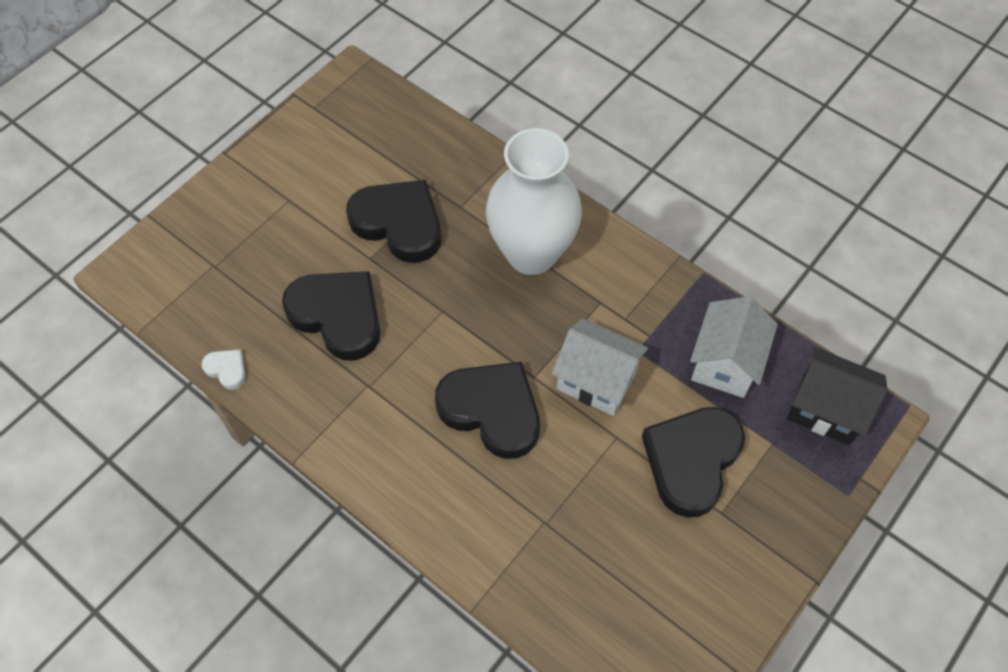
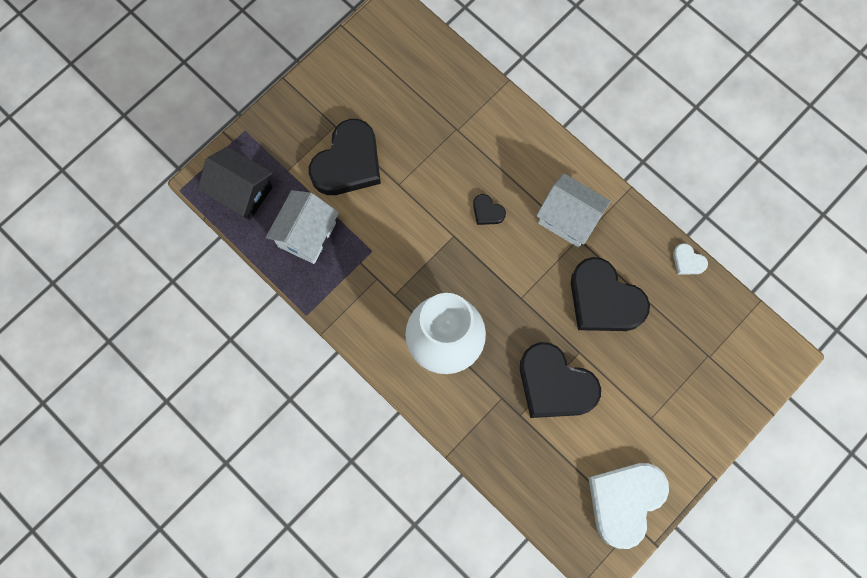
camera: 175 degrees left, 15 degrees up
black heart [435,362,540,459] -> black heart [473,194,506,225], size x0.43
white house [552,318,648,416] -> white house moved to [536,173,611,248]
none -> white heart [588,463,669,549]

